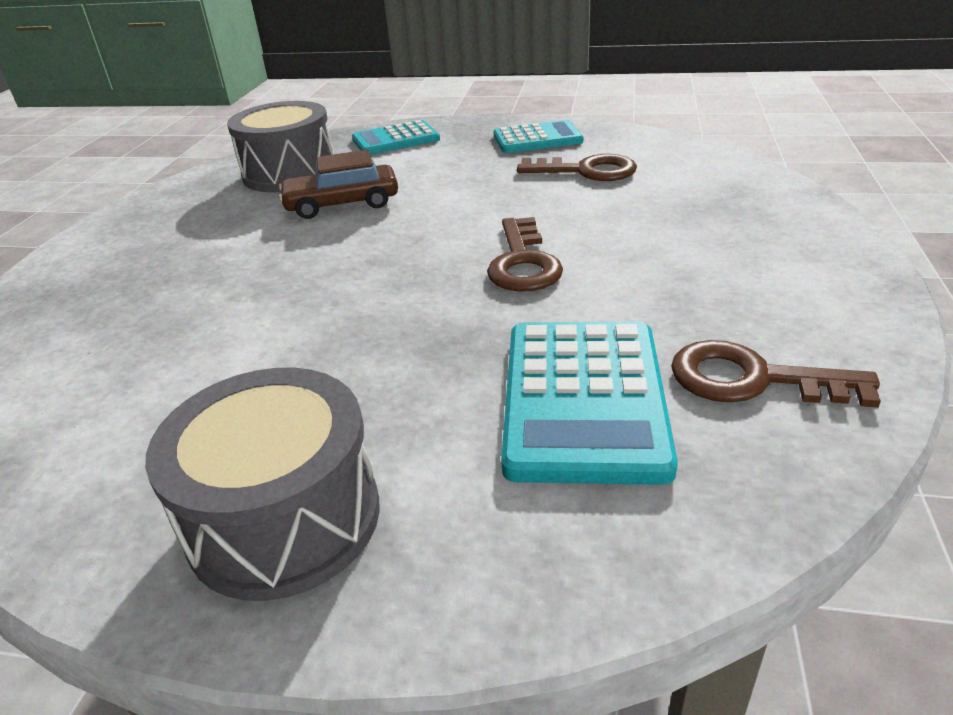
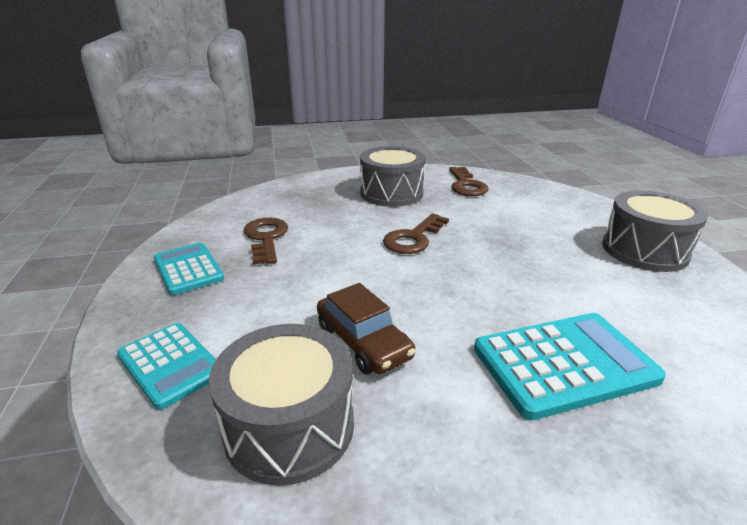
camera: 115 degrees left, 5 degrees down
brown key [487,217,563,291] -> brown key turned 150 degrees clockwise [383,213,449,254]
turquoise calculator [501,322,678,485] -> turquoise calculator moved to [474,313,666,420]
none -> grey drum [360,146,425,207]

